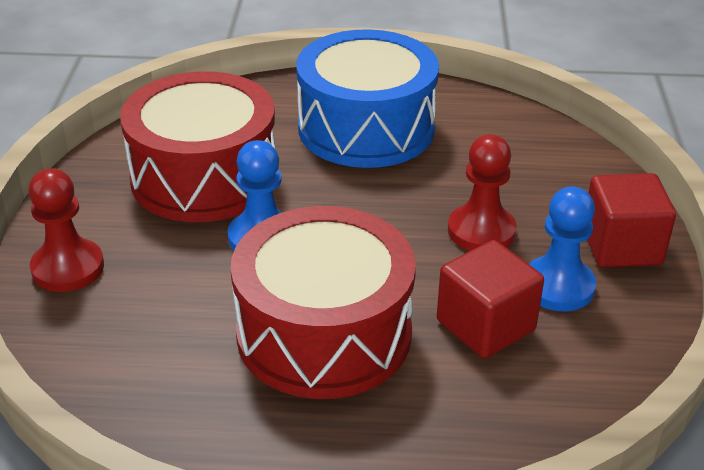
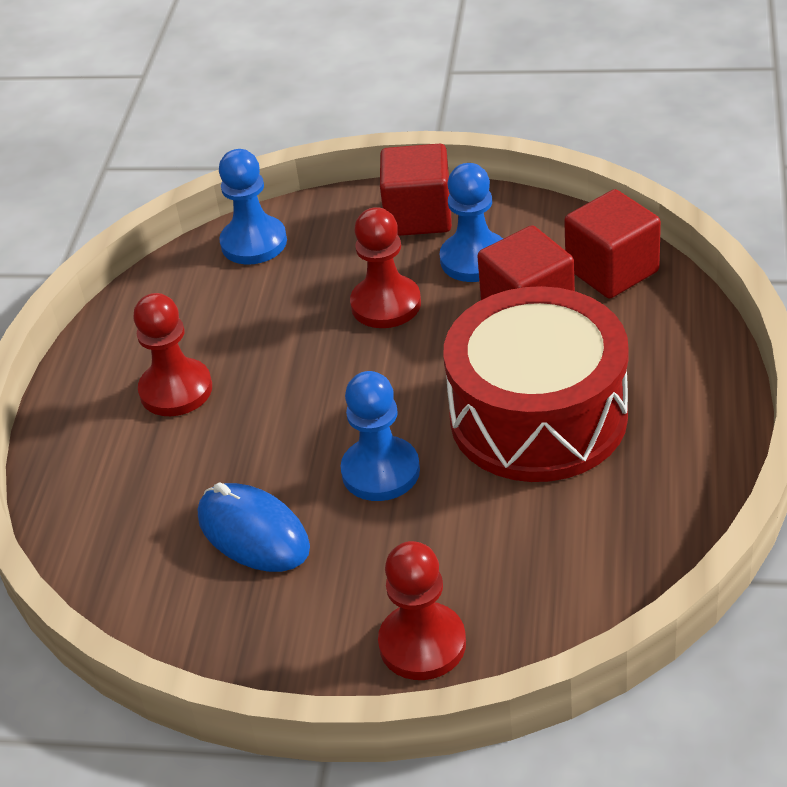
camera: 80 degrees left, 5 degrees up
red drum [120,71,276,222] -> blue mouse [198,482,310,572]
blue drum [296,29,439,168] -> red pawn [133,293,212,416]
none -> blue pawn [219,149,287,265]
none -> red cube [564,189,661,299]

